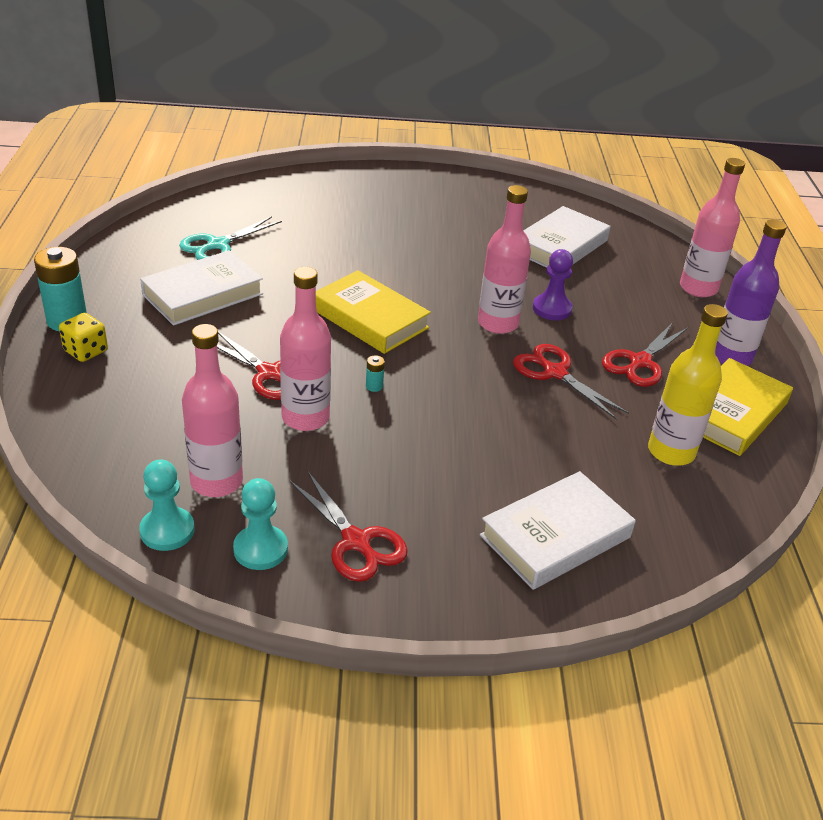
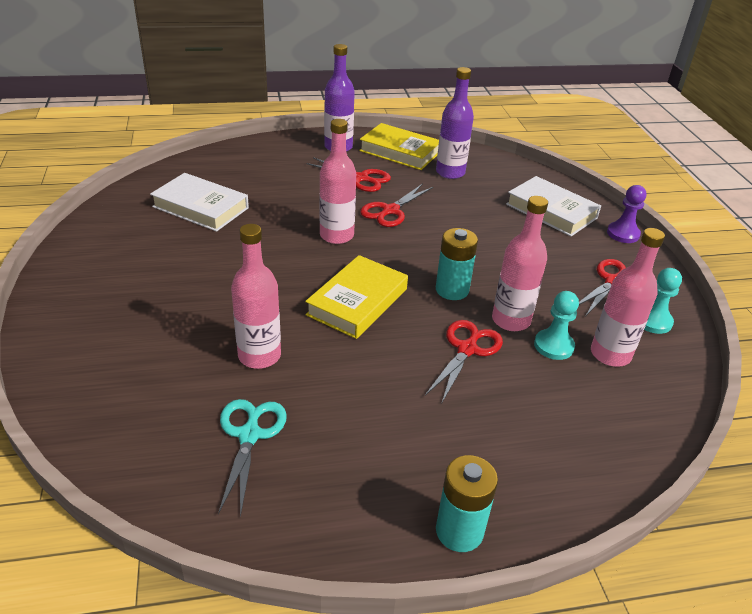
camera: 100 degrees left, 0 degrees up
yellow dice [59,313,108,362] -> none
turquoise pawn [139,460,195,551] -> turquoise pawn moved to [534,291,579,360]
white book [140,250,263,326] -> none
turquoise scissors [179,216,282,260] -> turquoise scissors turned 120 degrees counterclockwise [218,399,287,517]
turquoise battery [366,355,385,392] -> turquoise battery [436,228,478,300], size x2.38
purple pawn [533,249,573,320] -> purple pawn moved to [607,185,646,243]
yellow bottle [648,304,728,466] -> purple bottle [436,67,474,179]
pink bottle [680,158,745,297] -> pink bottle moved to [231,224,281,369]

